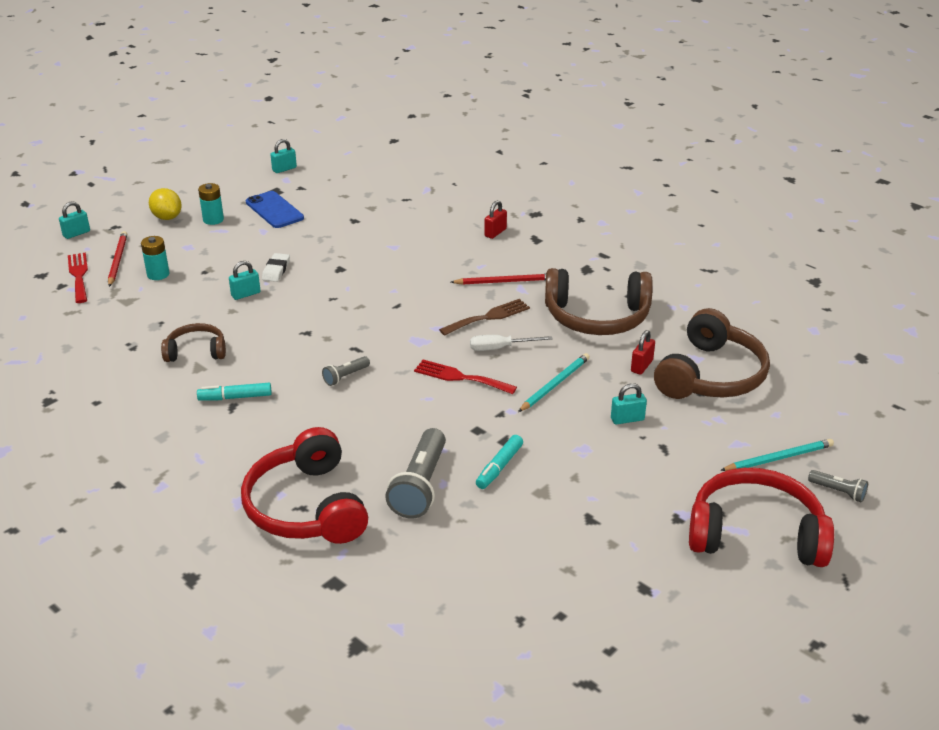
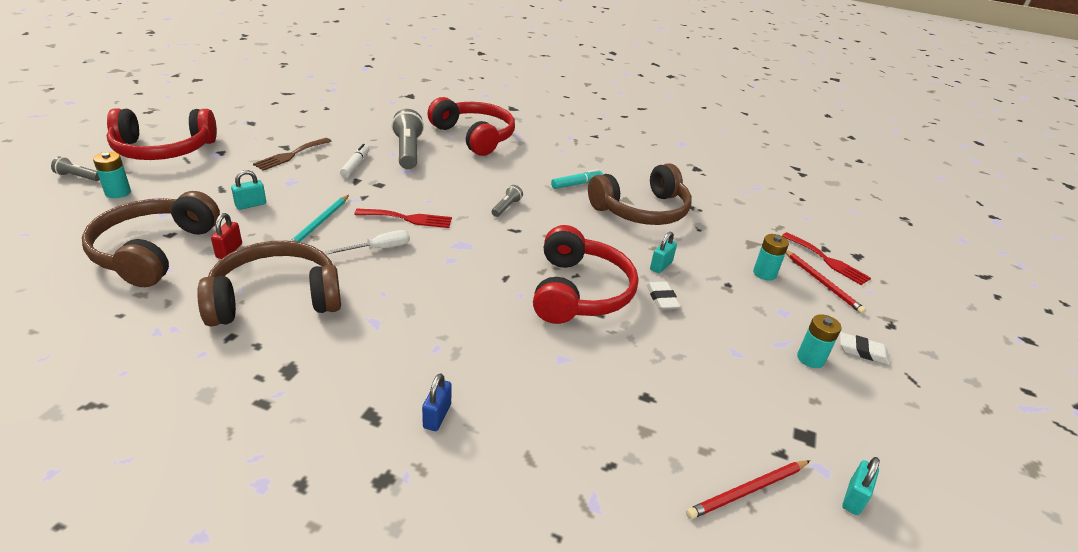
camera: 155 degrees right, 0 degrees up
turquoise padlock [59,201,90,239] -> none
yellow lemon [149,188,182,220] -> white eraser [840,332,890,365]
brown headphones [161,323,226,362] -> brown headphones [588,163,692,225], size x1.83
blue phone [246,191,304,228] -> none
brown fork [439,299,530,336] -> brown fork moved to [253,138,331,171]
red pencil [451,273,546,285] -> red pencil moved to [686,460,810,519]
turquoise marker [476,435,523,489] -> white marker [340,144,369,178]
red padlock [484,200,507,239] -> blue padlock [422,373,452,431]
turquoise pencil [720,439,834,471] -> turquoise battery [93,152,131,198]
none -> red headphones [533,225,638,324]

